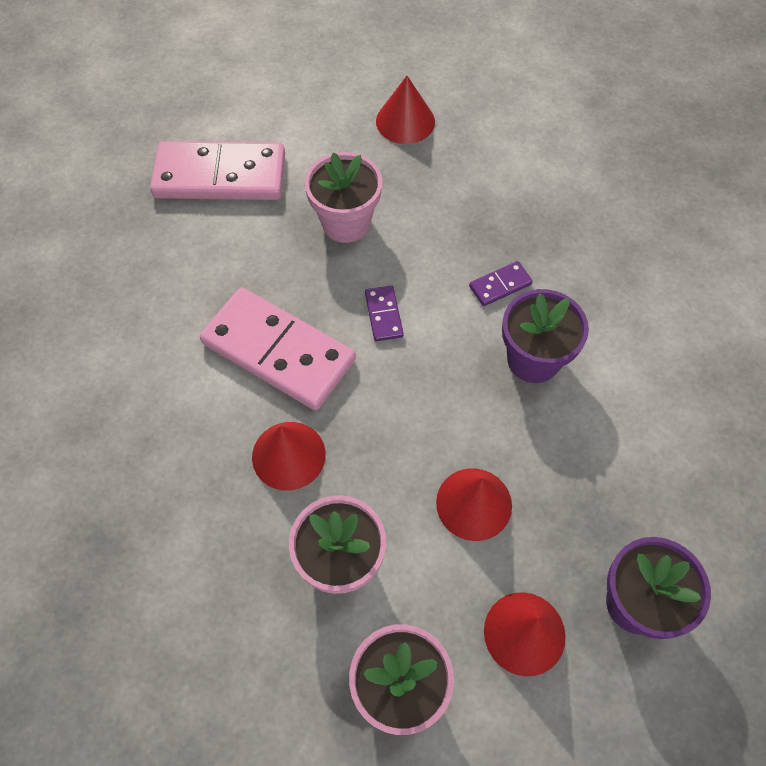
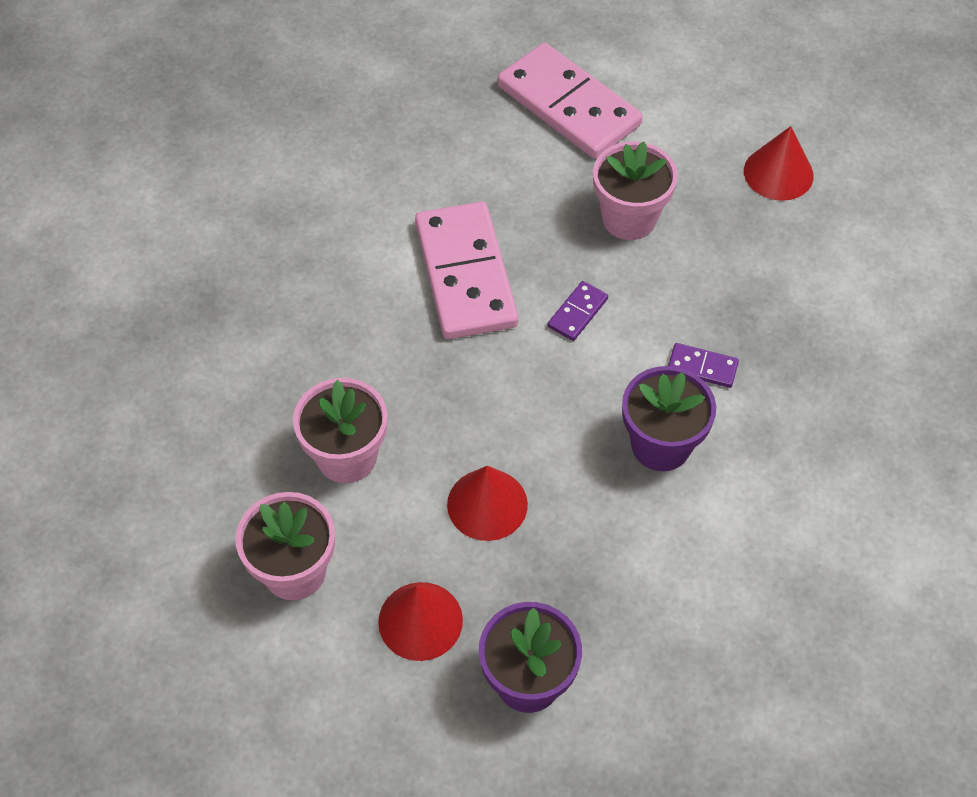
camera: 45 degrees right, 5 degrees down
red cone [252,422,326,491] -> none

